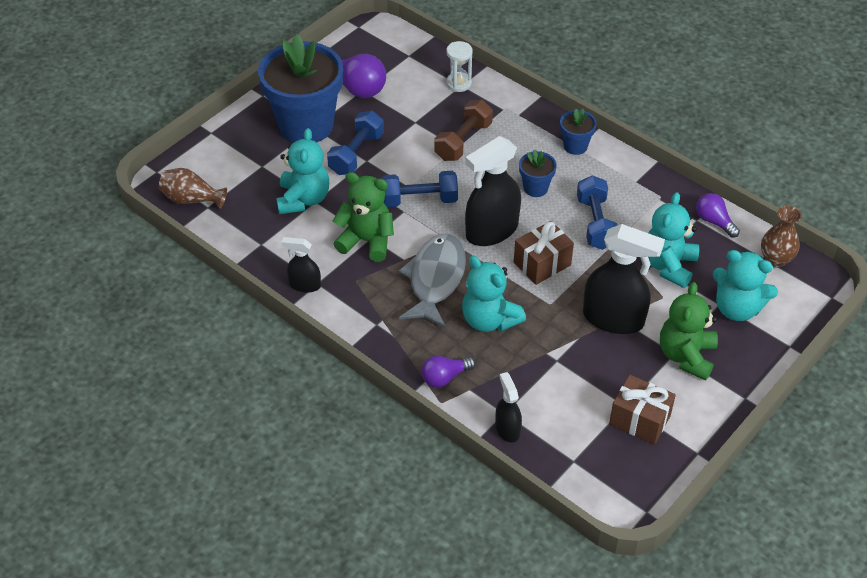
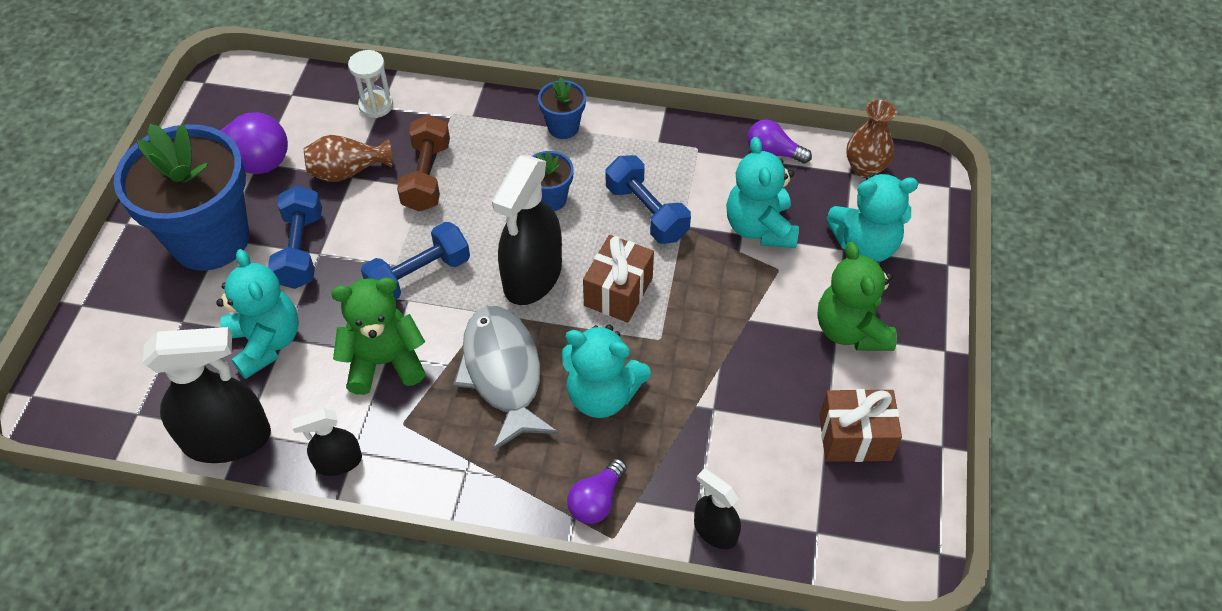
camera: 30 degrees left, 5 degrees up
brown vase [159,168,227,209] -> brown vase moved to [304,135,392,182]
black spray bottle [583,224,665,334] -> black spray bottle moved to [142,327,271,463]

